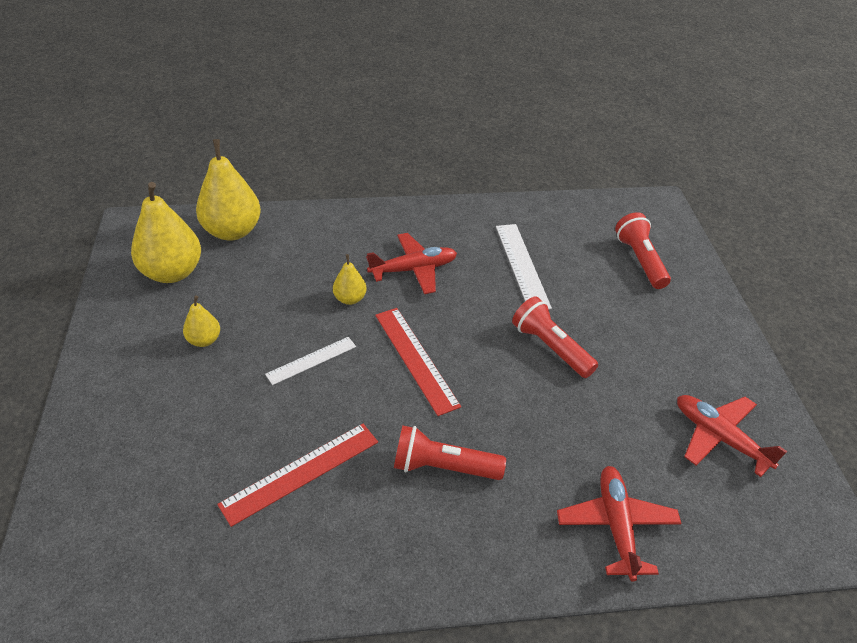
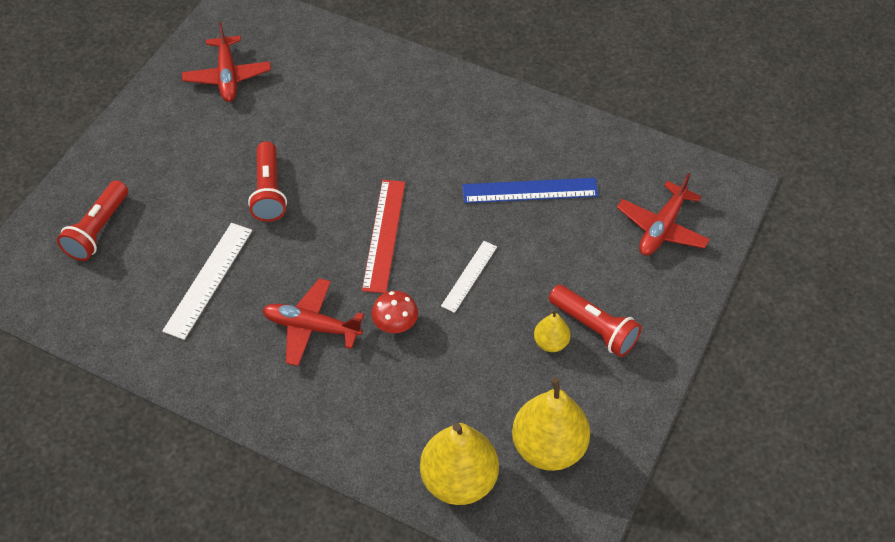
camera: 145 degrees left, 10 degrees up
red ruler [217,423,378,527] -> blue ruler [462,178,599,203]
white ruler [265,337,356,385] -> white ruler turned 60 degrees counterclockwise [441,241,497,313]
yellow pear [333,254,367,305] -> red mushroom [372,291,418,333]
red flashlight [394,426,506,480] -> red flashlight moved to [549,285,642,357]
red plane [557,466,682,581] -> red plane moved to [617,173,710,256]

